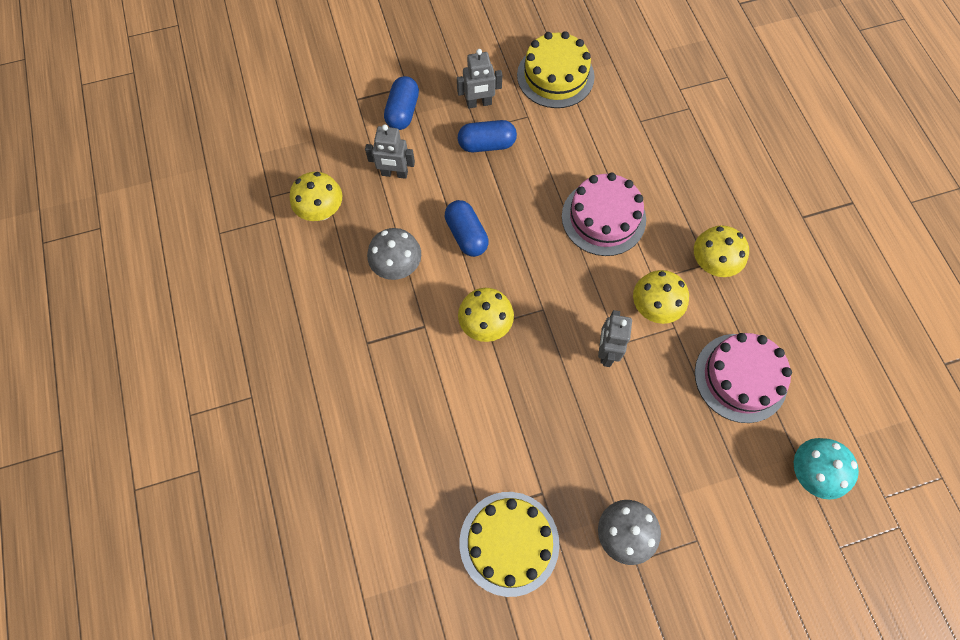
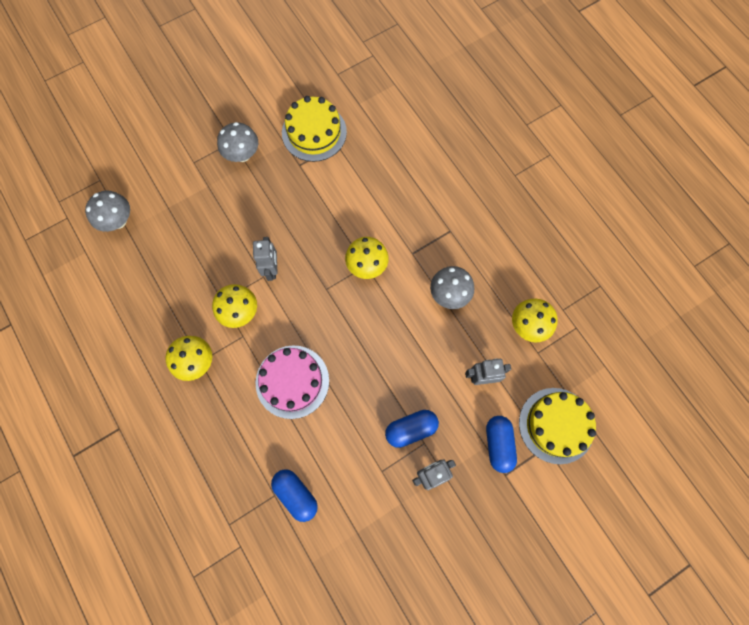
camera: 165 degrees right, 5 degrees up
blue capsule [445,200,489,257] -> blue capsule moved to [271,469,318,522]
yellow cake [517,31,595,108] -> yellow cake moved to [519,388,596,464]
pink cake [695,333,792,423] -> none
turquoise mushroom [794,438,859,500] -> grey mushroom [85,191,130,232]

